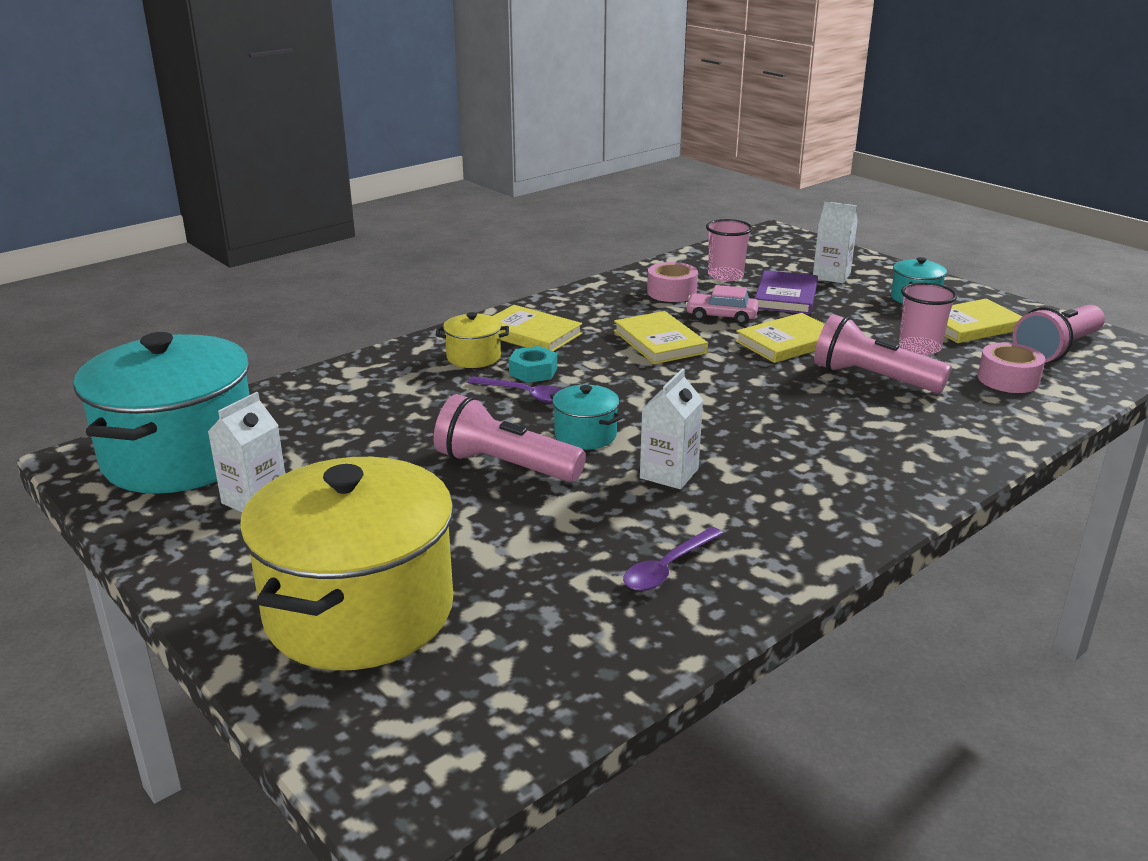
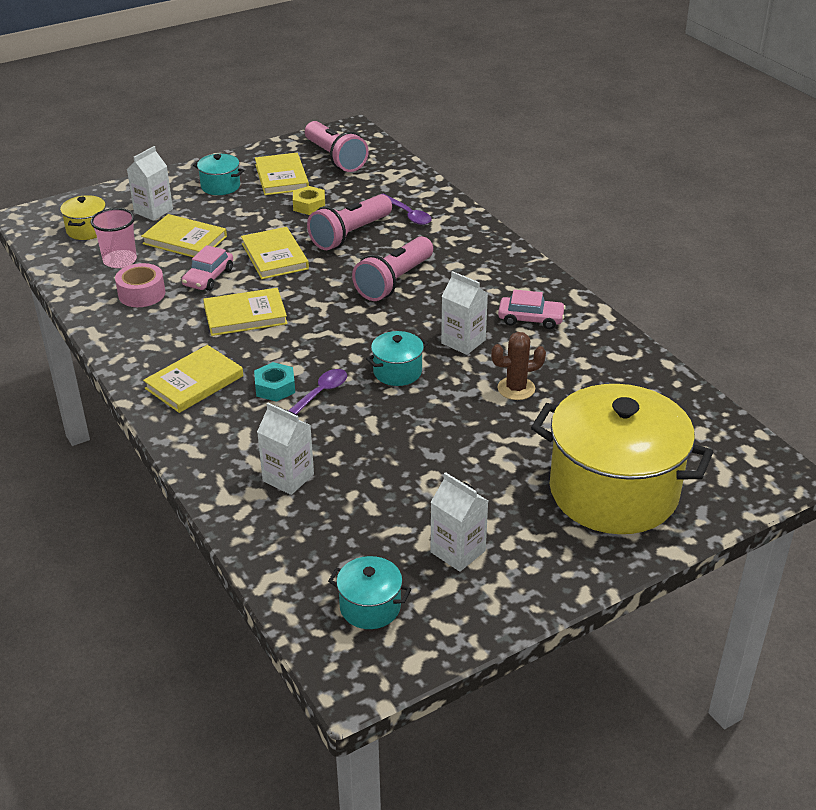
camera: 80 degrees left, 10 degrees up
turquoise pot [74,332,250,494] -> turquoise pot [328,556,411,629], size x0.43
pink flashlight [434,394,586,482] -> pink flashlight moved to [352,236,433,301]
yellow pot [436,312,509,368] -> yellow pot moved to [60,195,106,240]
purple spoon [623,527,723,591] -> purple spoon moved to [383,194,432,225]
purple book [755,270,818,314] -> yellow book [141,214,227,257]
pink cup [899,283,957,355] -> yellow nut [293,186,325,215]
pink tape [978,343,1045,393] -> none
none -> white carton [257,403,314,495]
none -> brown cactus [491,332,546,400]
none -> pink car [498,290,566,329]

